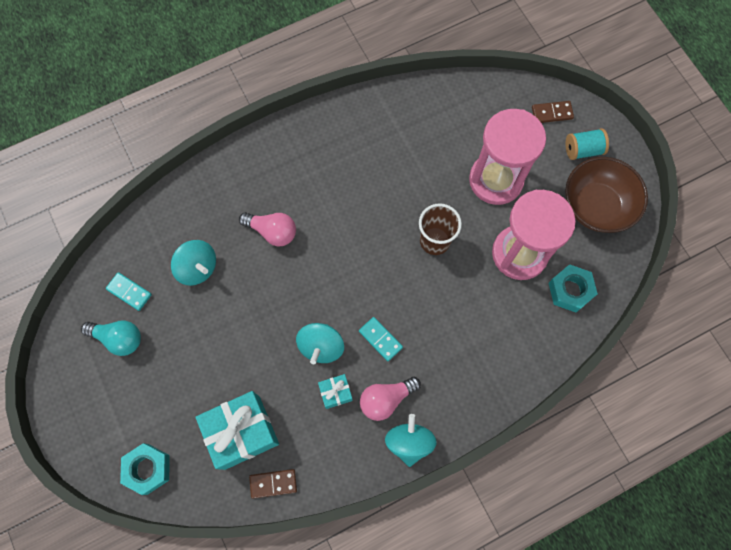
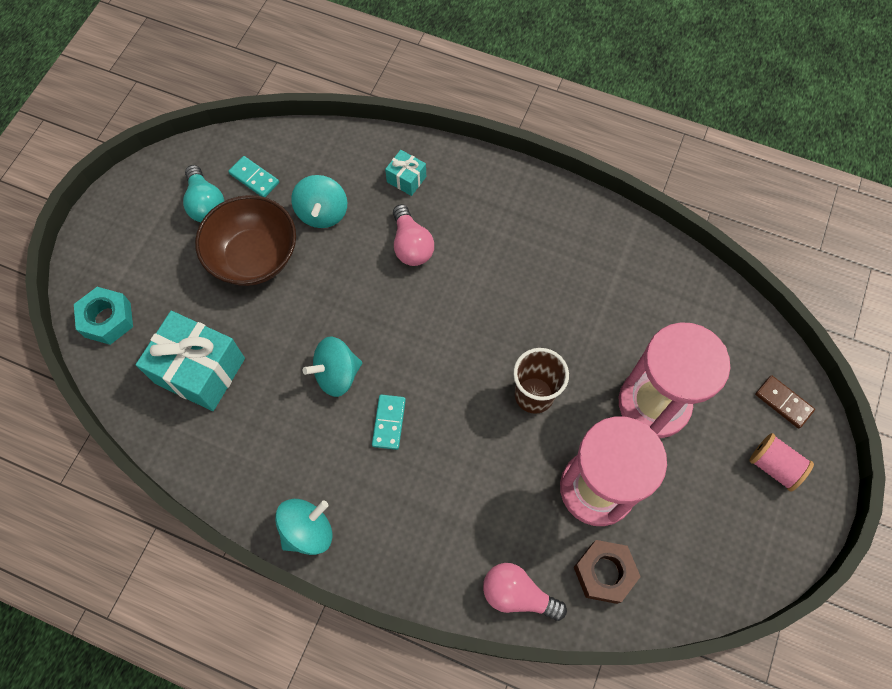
camera: 50 degrees right, 5 degrees down
turquoise domino [106,272,152,311] -> turquoise domino turned 45 degrees counterclockwise [228,156,279,197]
brown domino [249,469,297,499] -> none
turquoise gift [318,374,353,409] -> turquoise gift moved to [385,150,426,196]
pink light bulb [360,377,421,421] -> pink light bulb moved to [483,563,567,621]
turquoise nut [549,264,598,313] -> brown nut [574,540,641,604]
brown bowl [565,157,648,233] -> brown bowl moved to [195,195,296,286]
turquoise spool [566,128,609,160] -> pink spool [749,433,814,492]

